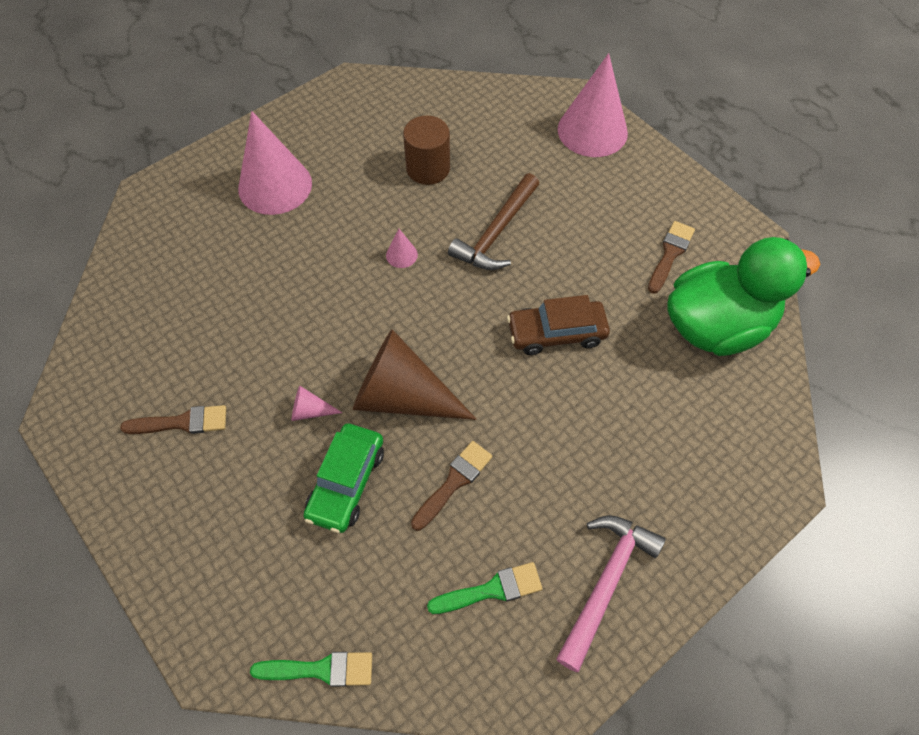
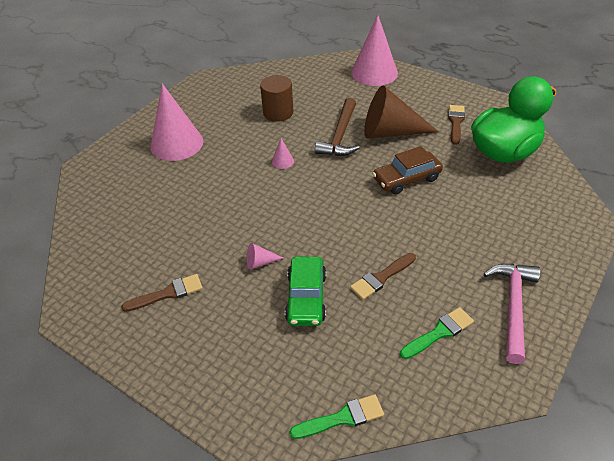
camera: 15 degrees left, 15 degrees down
brown cone [353,329,477,420] -> brown cone moved to [364,85,439,138]
brown brush [411,441,493,531] -> brown brush turned 150 degrees counterclockwise [350,253,416,300]

